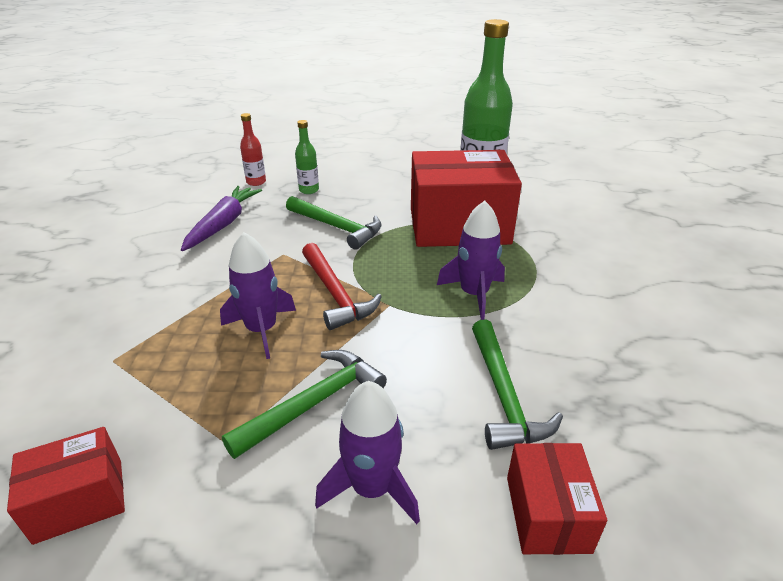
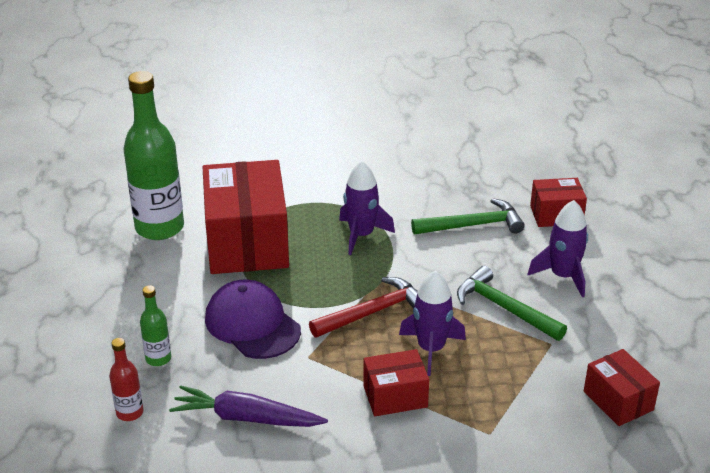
camera: 95 degrees left, 0 degrees up
green hammer [286,196,382,250] -> purple cap [205,279,301,359]
none -> red box [363,349,429,416]

